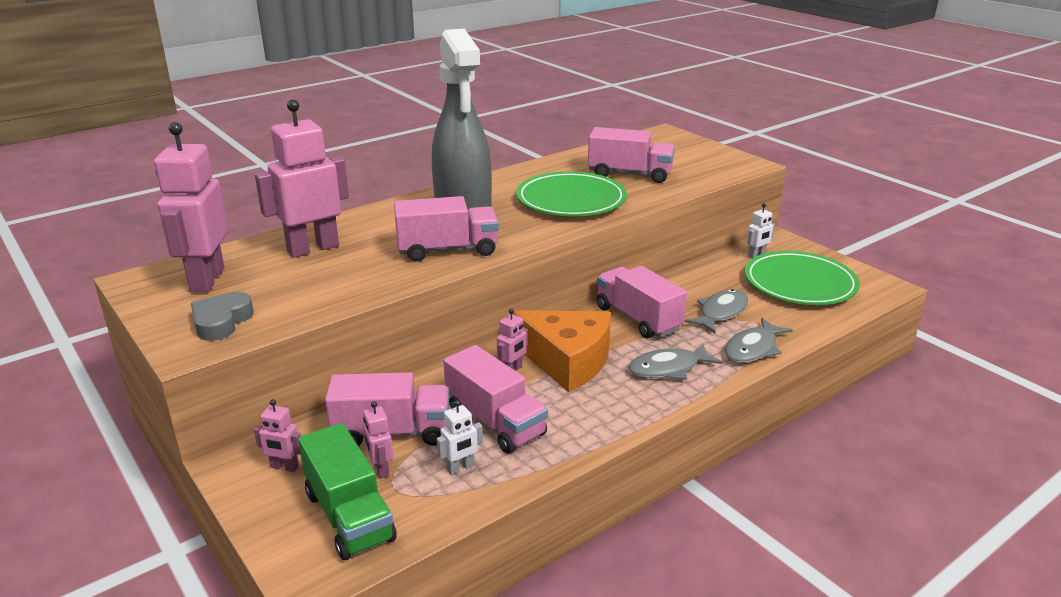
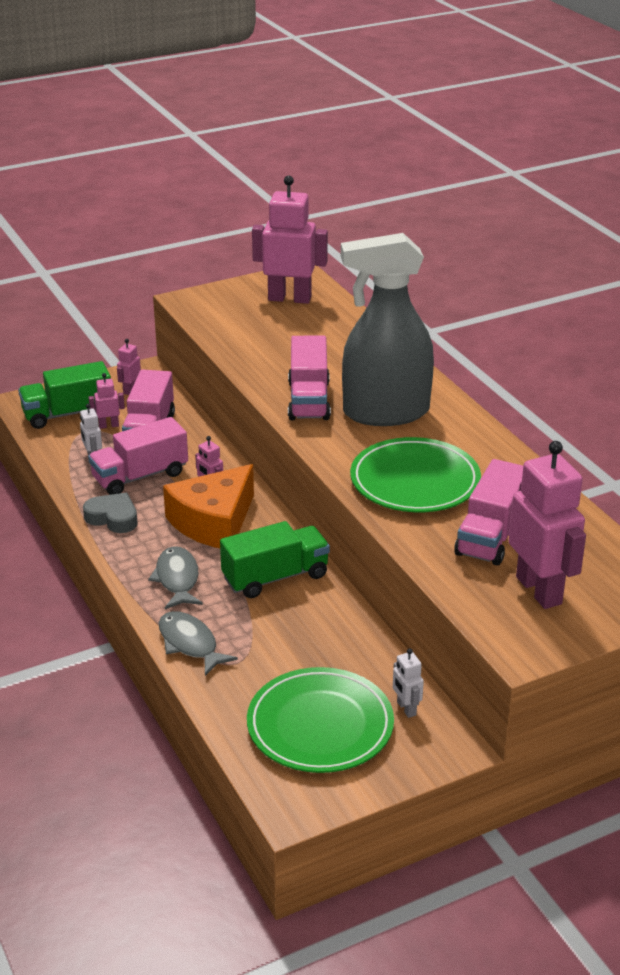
camera: 100 degrees right, 5 degrees up
grey heart [191,292,254,341] -> grey heart moved to [83,493,137,533]
pink robot [255,99,349,258] -> pink robot moved to [508,441,586,609]
pink truck [596,266,687,338] -> green truck [220,521,330,598]
grey fish [685,289,748,333] -> none

